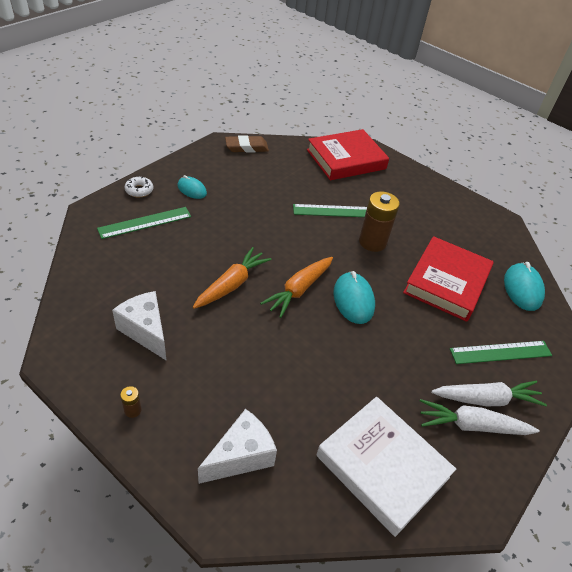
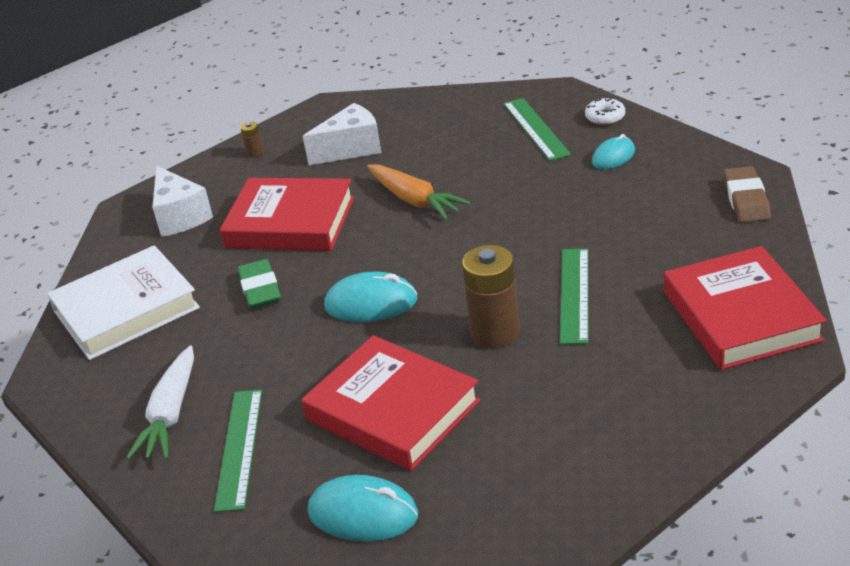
camera: 110 degrees right, 10 degrees down
orange carrot [260,257,333,318] -> none
white carrot [420,399,539,435] -> none
none -> red book [220,178,355,251]
none -> green eraser [237,259,281,309]

